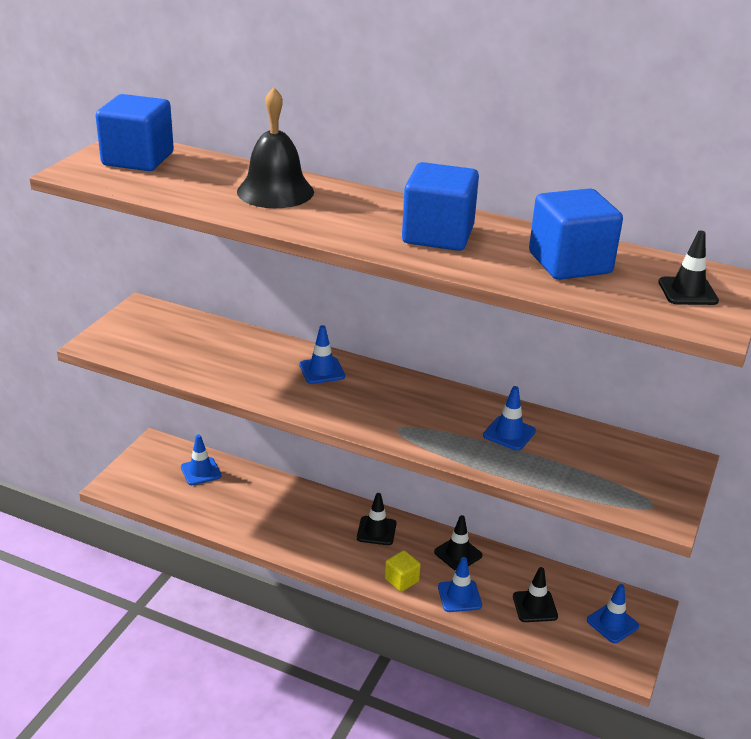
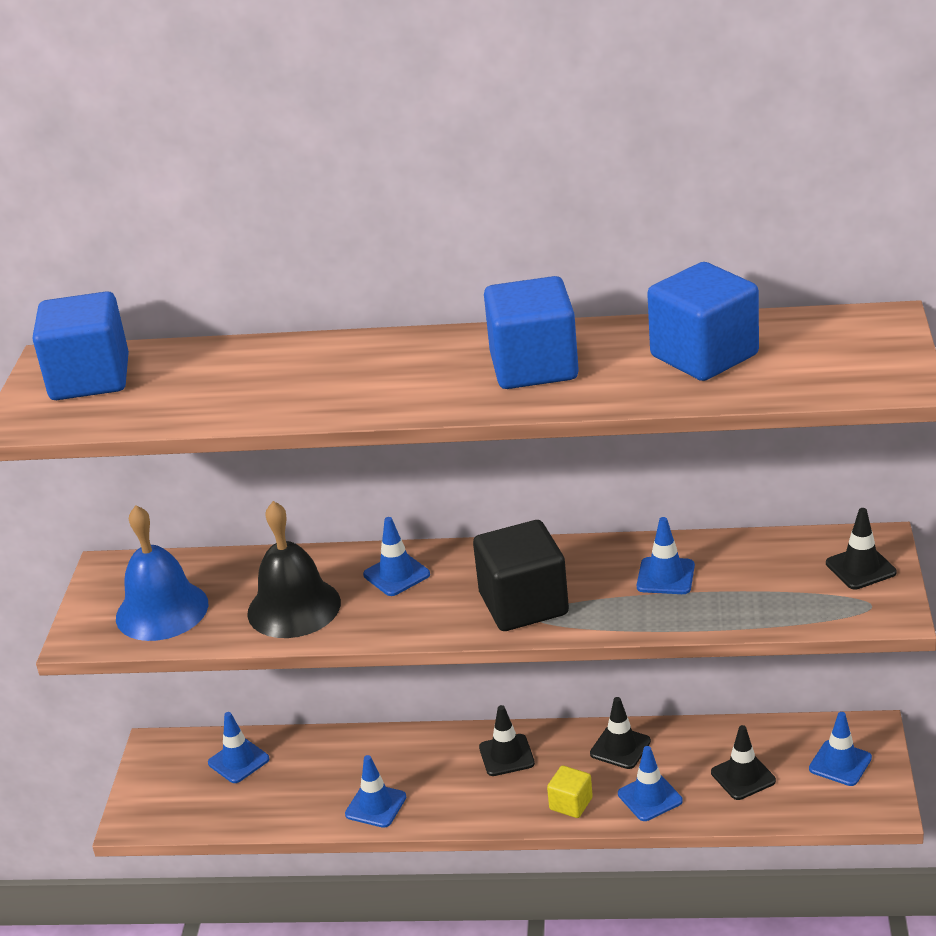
camera: 15 degrees left, 0 degrees up
black bell [237,87,314,208] -> black bell moved to [247,501,341,638]
black traffic cone [658,231,719,305] -> black traffic cone moved to [826,508,897,590]
none -> blue bell [116,505,208,641]
none -> blue traffic cone [345,755,406,828]
none -> black cube [473,520,569,631]

